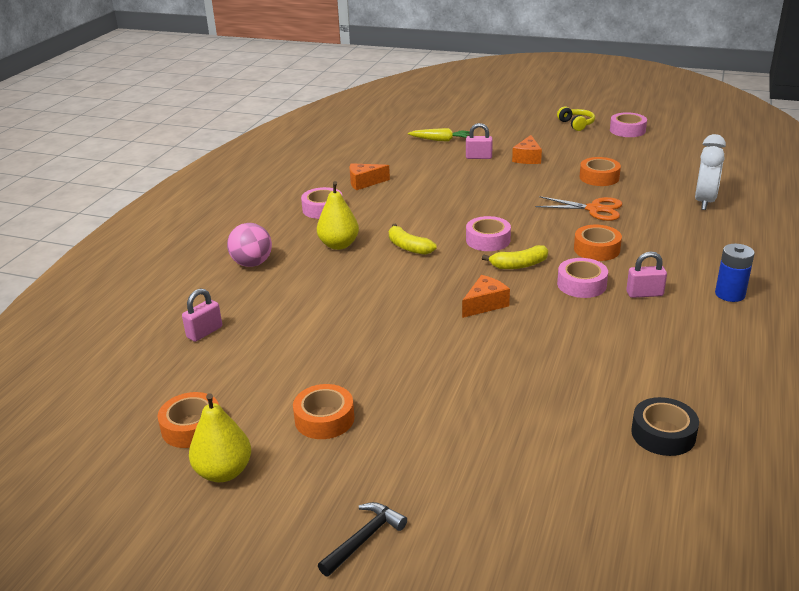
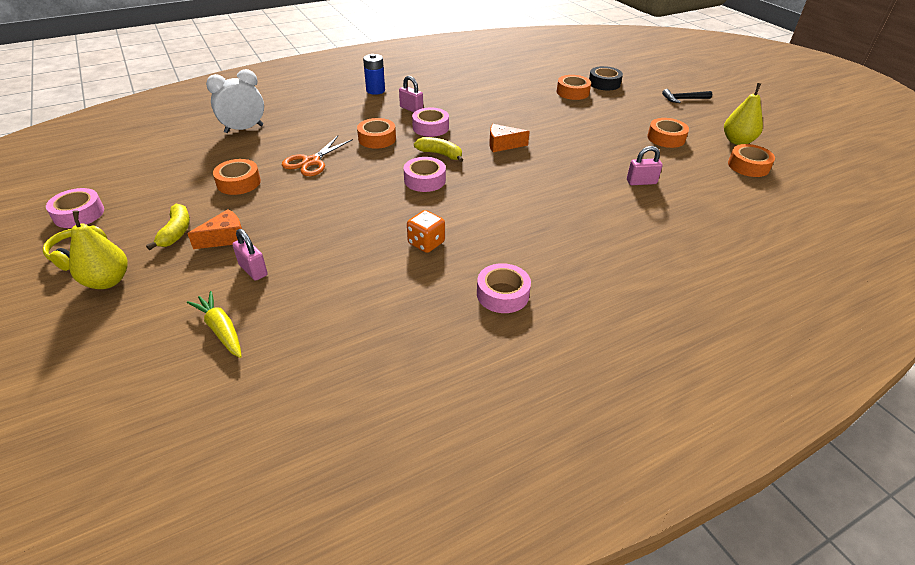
camera: 140 degrees left, 10 degrees up
pink padlock [182,288,222,342] -> pink padlock moved to [627,146,663,185]
pink ball [227,223,272,267] -> none
yellow pear [317,181,359,250] -> yellow pear moved to [69,211,128,289]
orange cheese [350,163,390,190] -> none
yellow banana [389,224,436,255] -> yellow banana moved to [146,204,190,250]
orange scissors [536,196,623,221] -> orange scissors turned 120 degrees counterclockwise [282,136,353,176]
black tape [631,397,699,456] -> black tape moved to [589,66,623,90]
none -> orange dice [407,210,445,253]
none -> orange tape [557,75,591,100]

